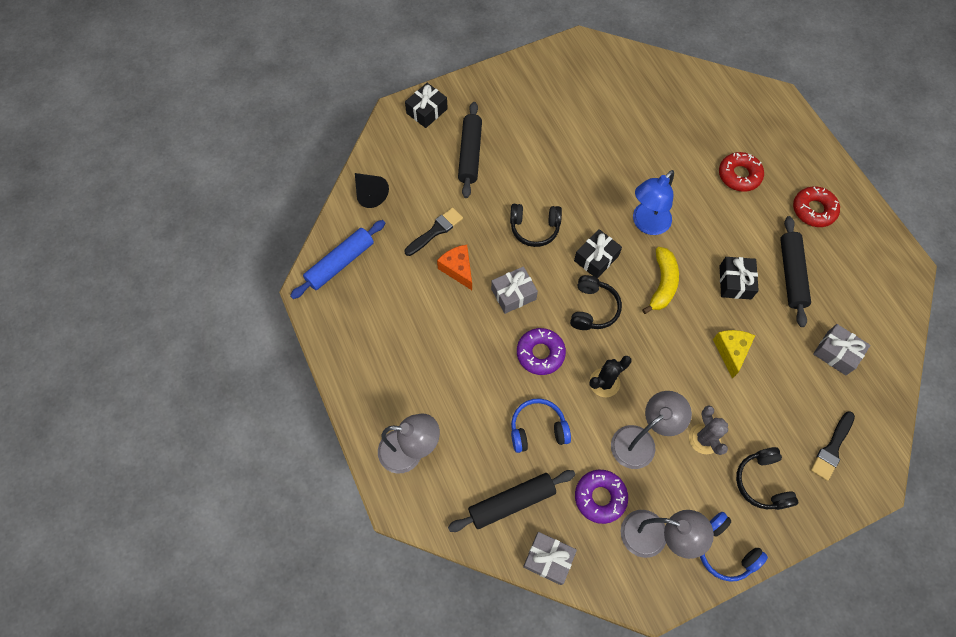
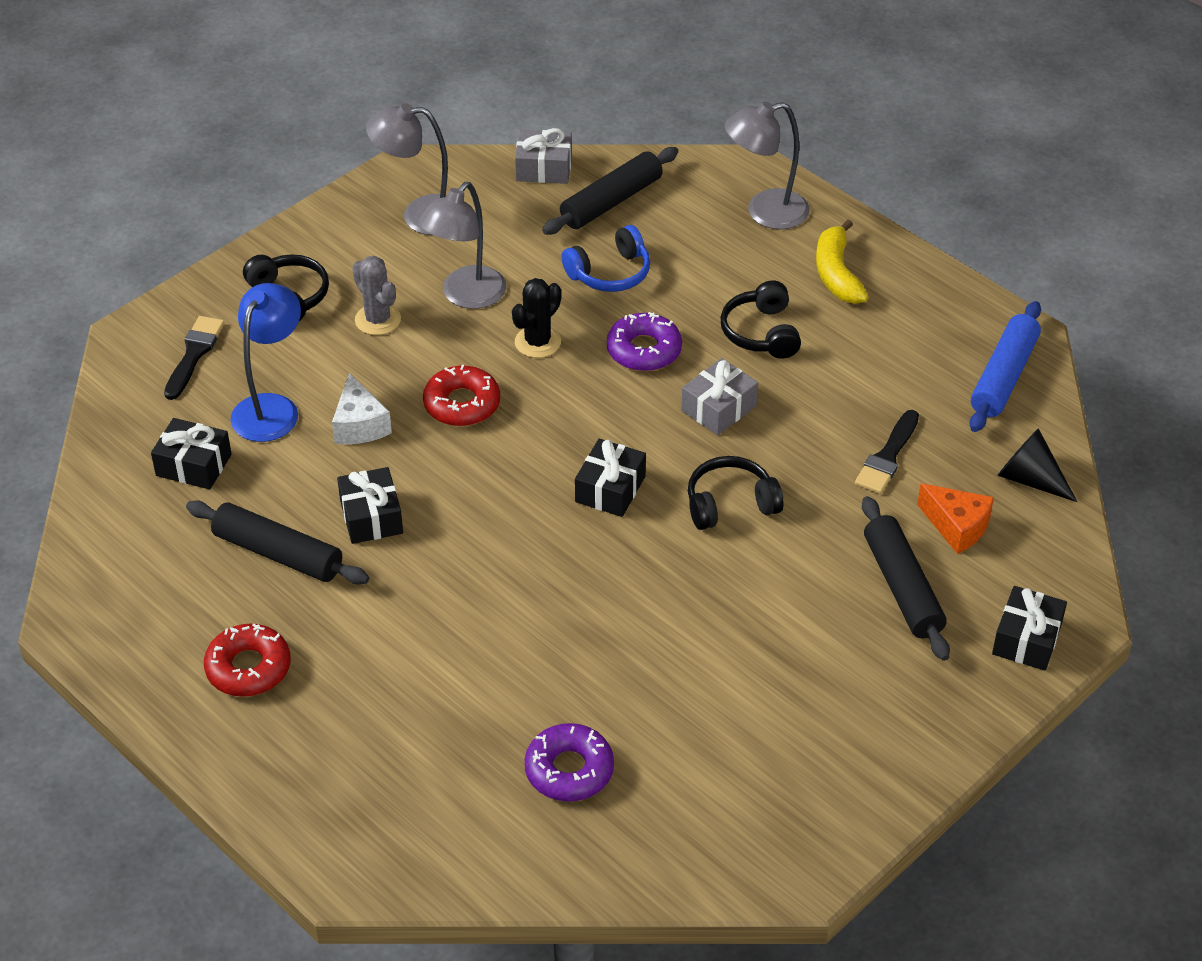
camera: 160 degrees right, 20 degrees down
orange cheese [437,245,472,290] -> orange cheese moved to [917,483,994,554]
black headphones [570,275,622,330] -> black headphones moved to [721,281,801,359]
purple donut [575,470,628,524] -> purple donut moved to [524,723,614,801]
blue lamp [633,170,674,235] -> blue lamp moved to [231,283,301,442]
yellow banana [642,247,679,314] -> yellow banana moved to [816,220,869,304]
blue headphones [700,512,768,582] -> none
yellow cheese [713,330,755,379] -> white cheese [332,373,392,444]
red donut [719,152,764,192] -> red donut moved to [423,365,500,426]
black rolling pin [780,216,811,327] -> black rolling pin turned 45 degrees counterclockwise [186,500,369,585]
grey gift [813,324,870,375] -> black gift [151,418,232,489]

